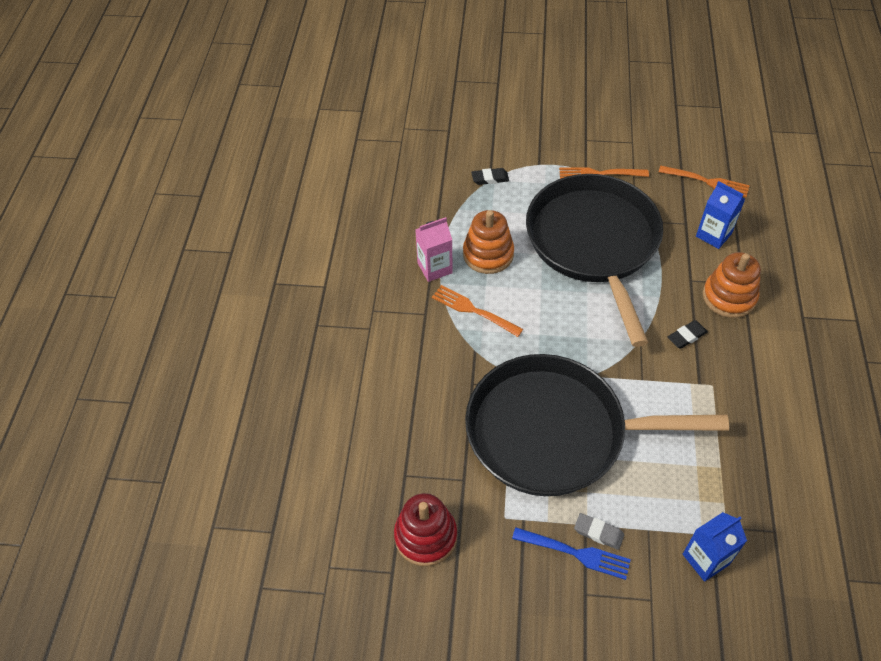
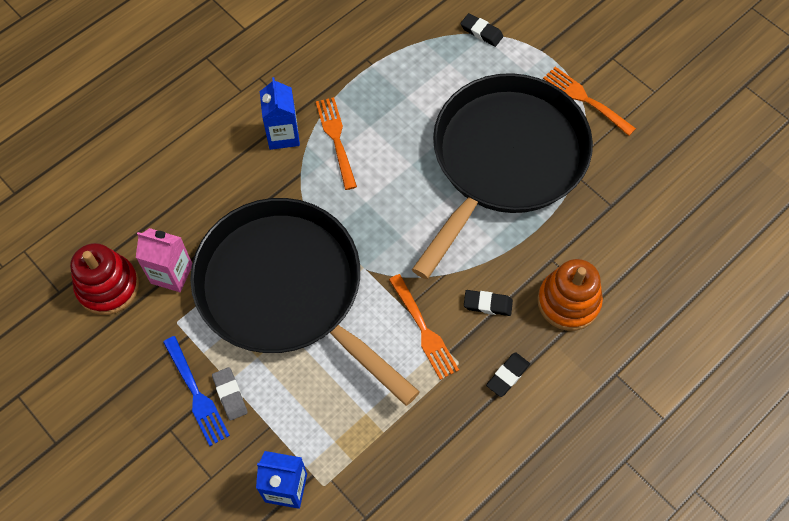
camera: 40 degrees right, 10 degrees up
pink carton [415,217,453,282] -> pink carton moved to [136,228,192,292]
orange stacking toy [463,210,514,274] -> none
orange fork [659,166,750,197] -> orange fork moved to [389,274,459,380]
blue carton [696,181,745,249] -> blue carton moved to [260,77,300,150]
none -> black eraser [486,352,530,397]

